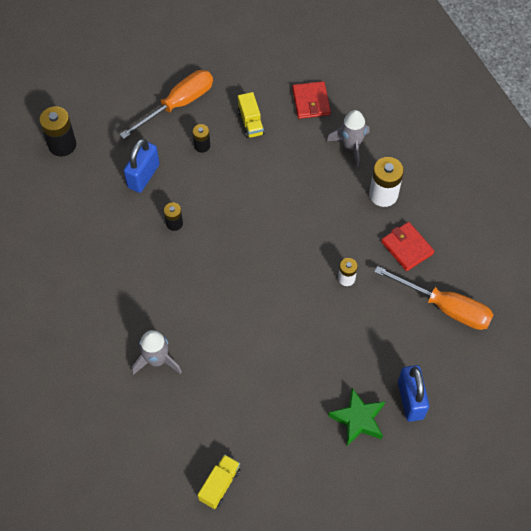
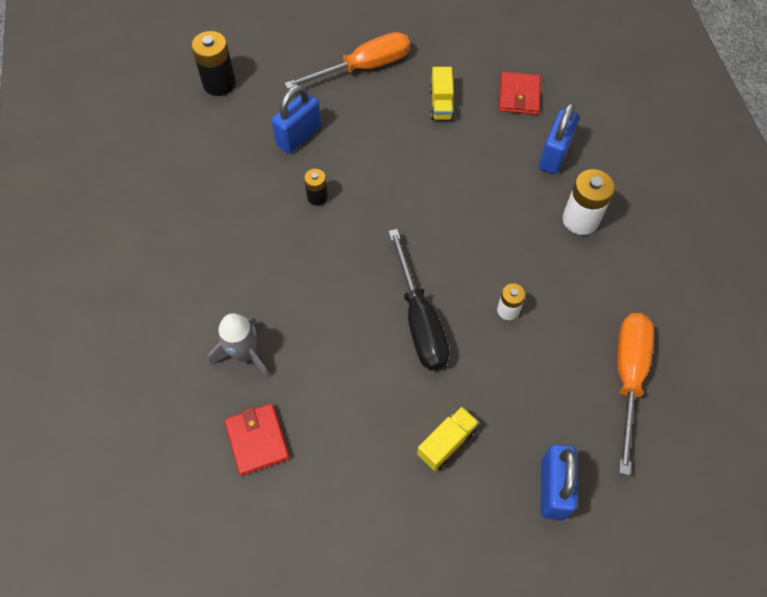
camera: 15 degrees right, 0 degrees up
black battery [193,124,210,153] -> none
yellow truck [198,454,241,509] -> yellow truck moved to [417,407,479,471]
grey rocket [327,110,369,167] -> blue padlock [539,102,579,174]
green star [328,388,385,446] -> none
orange screwdriver [374,266,493,330] -> orange screwdriver turned 120 degrees counterclockwise [617,313,654,475]
red wallet [381,222,434,271] -> red wallet moved to [225,403,290,476]
none -> black screwdriver [388,229,450,370]

